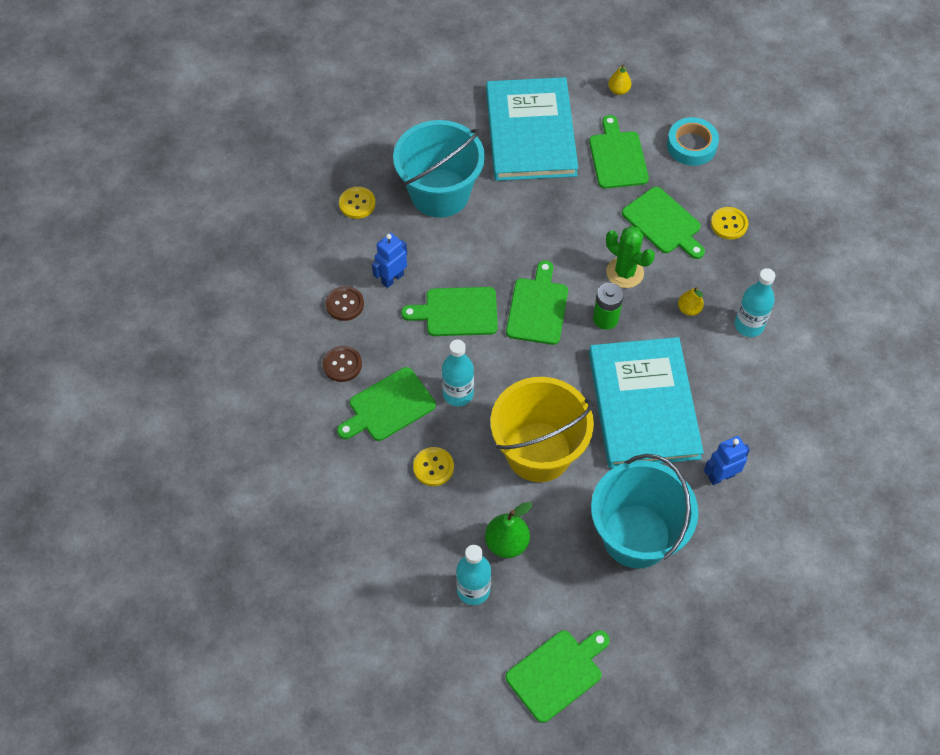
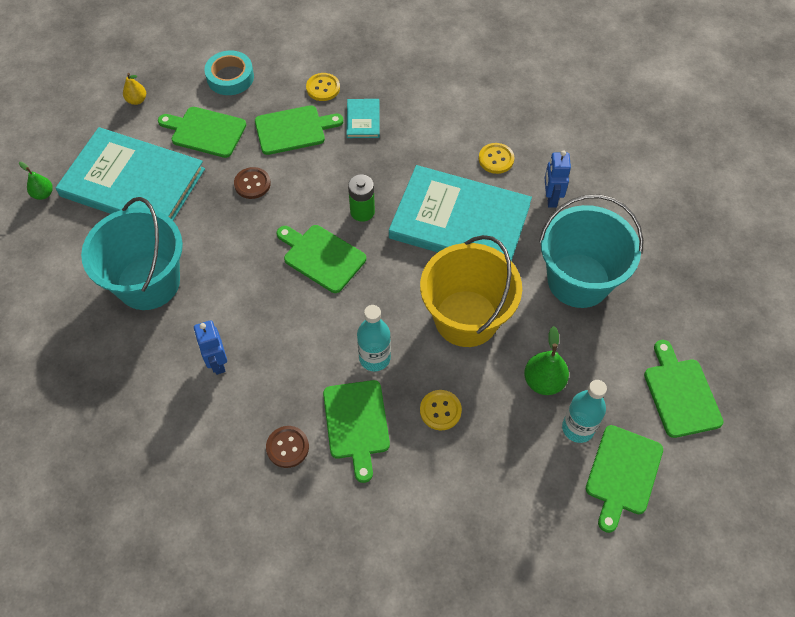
camera: 65 degrees left, 0 degrees up
brown button [326,286,364,321] -> brown button moved to [234,167,271,199]
yellow button [339,187,376,219] -> yellow button moved to [479,143,514,174]
green cutting board [401,287,498,336] -> green cutting board moved to [586,425,663,533]
green cactus [606,226,655,288] -> none
yellow pear [678,287,704,316] -> none
turquoise bottle [735,268,775,337] -> none
none -> green pear [19,162,53,200]
none -> turquoise book [346,99,380,138]

